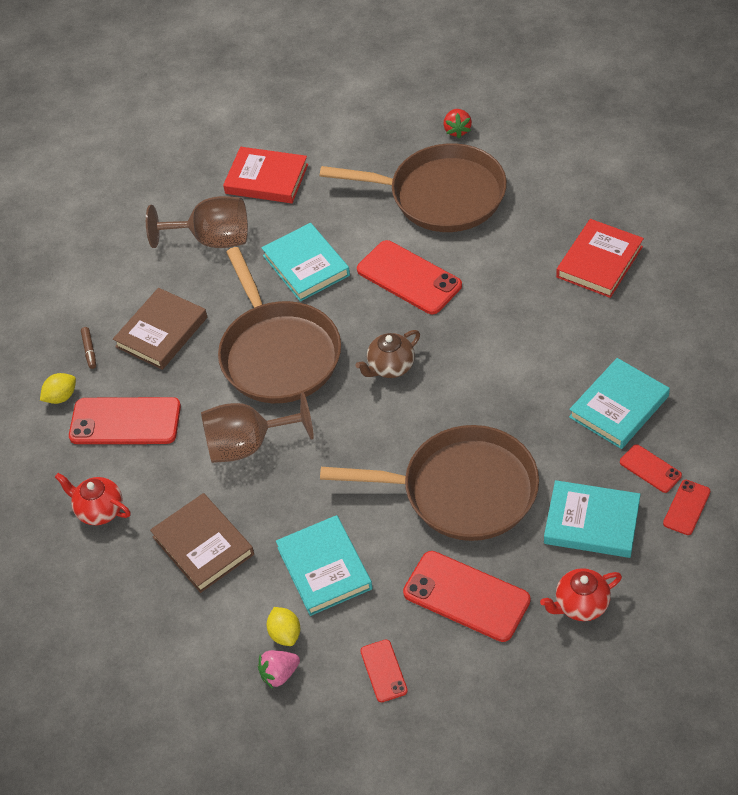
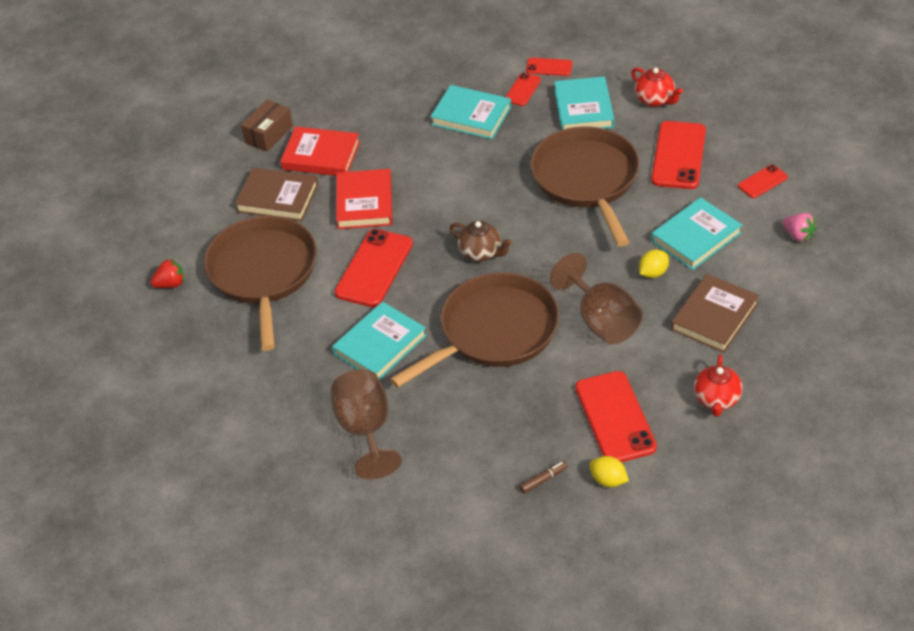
camera: 110 degrees left, 5 degrees down
brown book [113,288,207,370] -> brown book moved to [235,168,318,221]
red book [223,147,308,203] -> red book moved to [336,169,393,229]
yellow lemon [267,607,300,646] -> yellow lemon moved to [639,249,669,278]
none -> brown box [241,100,293,152]

